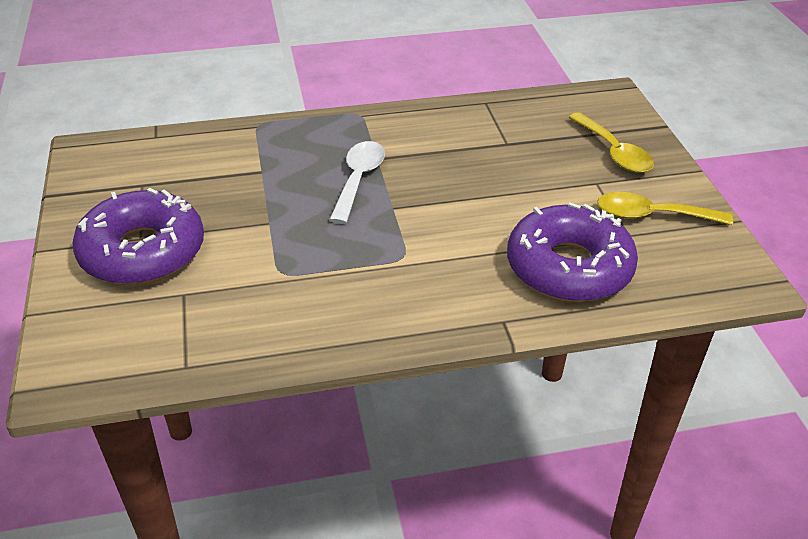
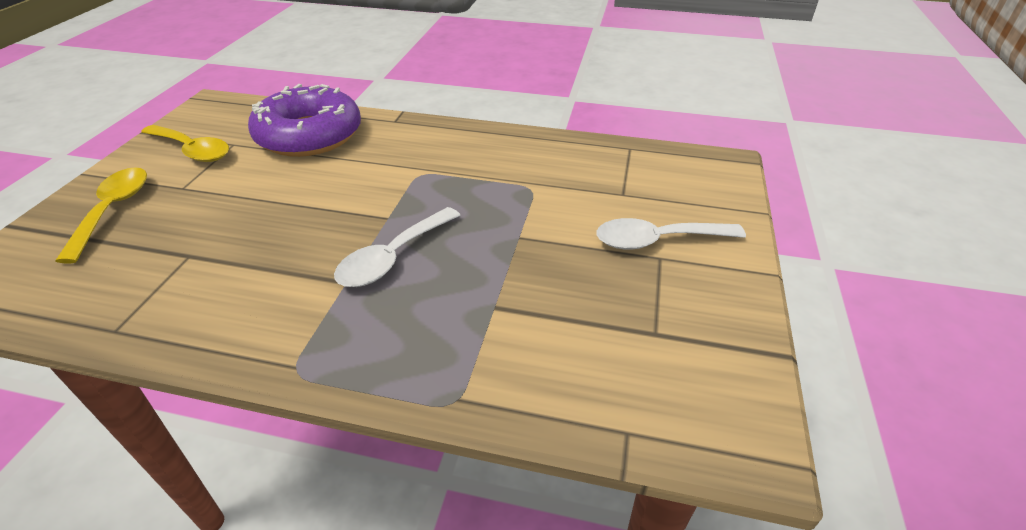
camera: 155 degrees left, 0 degrees up
purple donut [72,188,204,285] -> white spoon [596,218,746,249]

